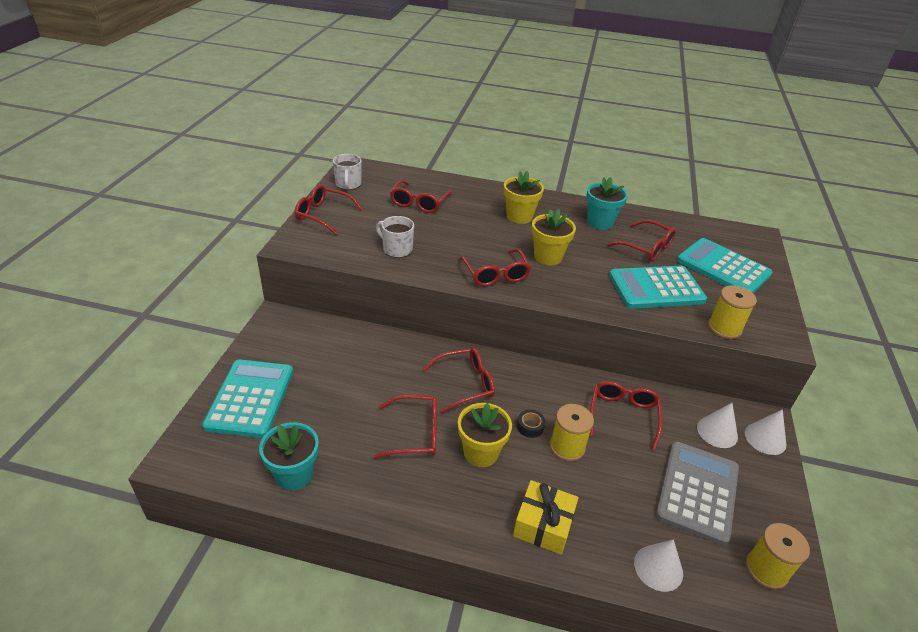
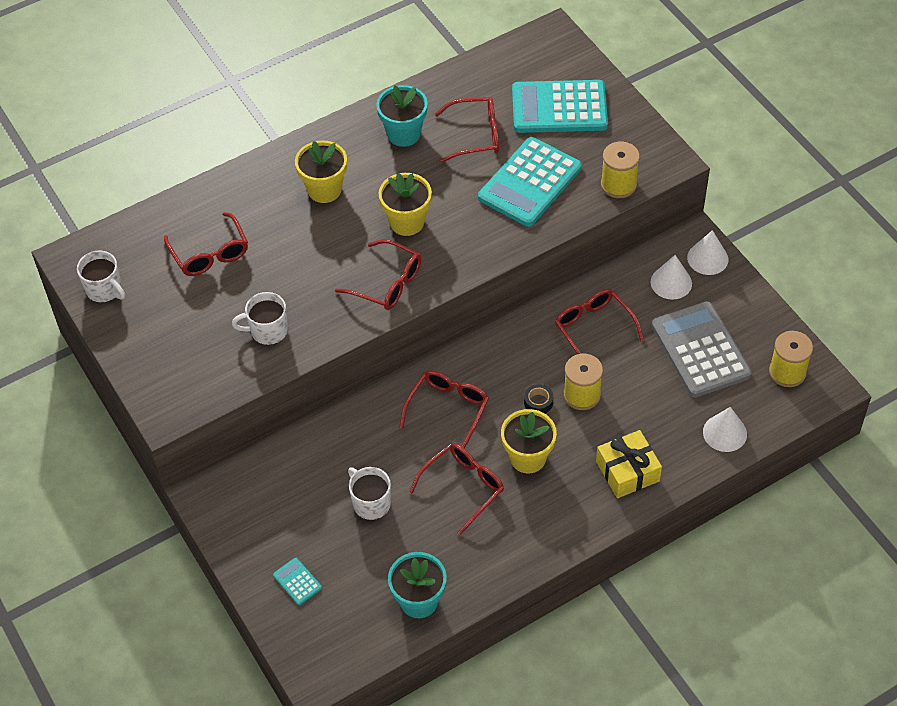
camera: 40 degrees left, 15 degrees up
turquoise calculator [202,360,293,438] -> turquoise calculator [273,558,322,605], size x0.42
red glasses [295,185,363,235] -> none
none -> white mug [348,467,391,520]

